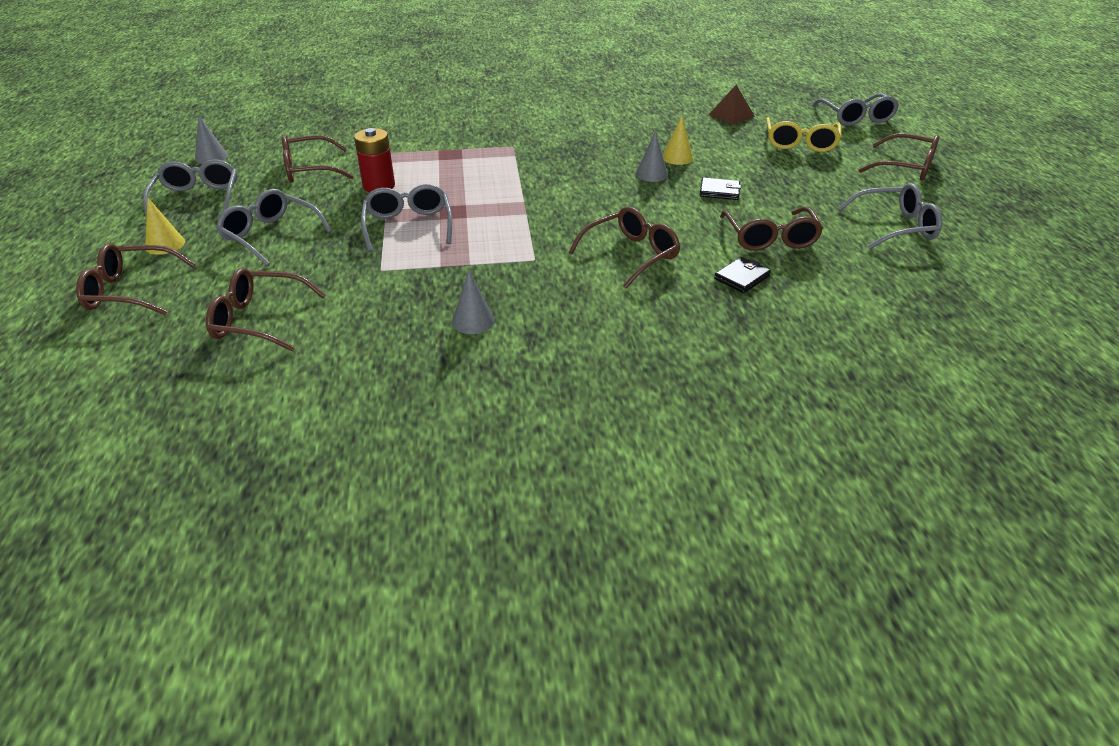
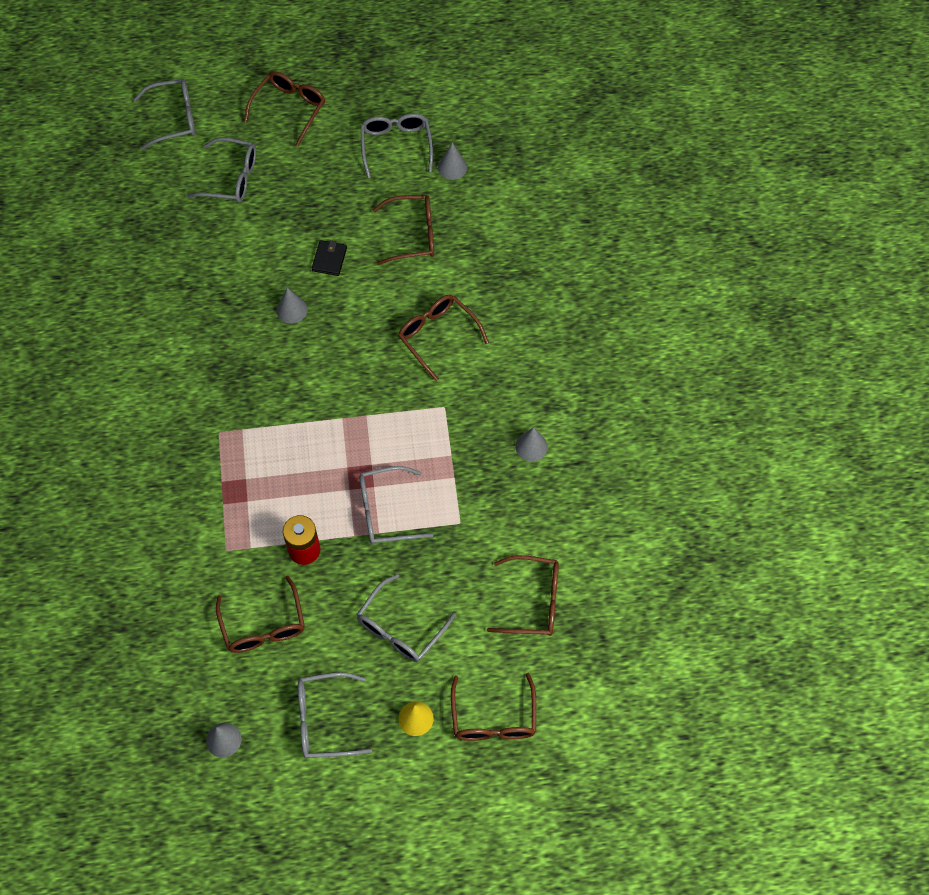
camera: 90 degrees left, 25 degrees up
brown glasses [206,268,326,351] -> brown glasses turned 90 degrees counterclockwise [487,555,559,636]
yellow cone [663,116,693,165] -> none
brown pyramid [709,85,755,125] -> none
black wallet [714,257,771,293] -> none
yellow glasses [766,117,842,152] -> grey glasses [186,137,256,203]
none -> grey cone [438,142,467,180]

